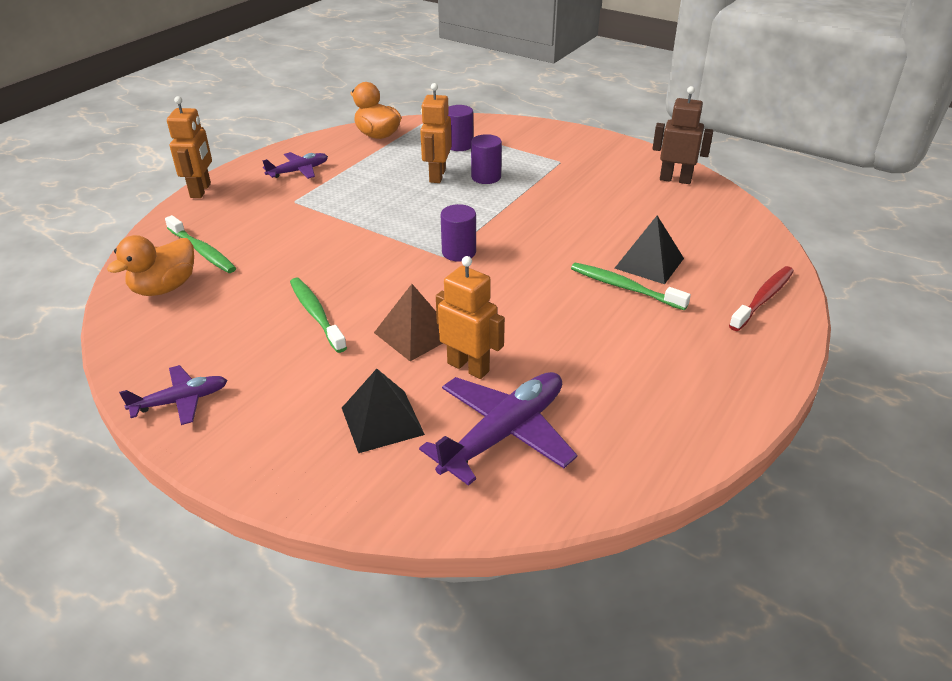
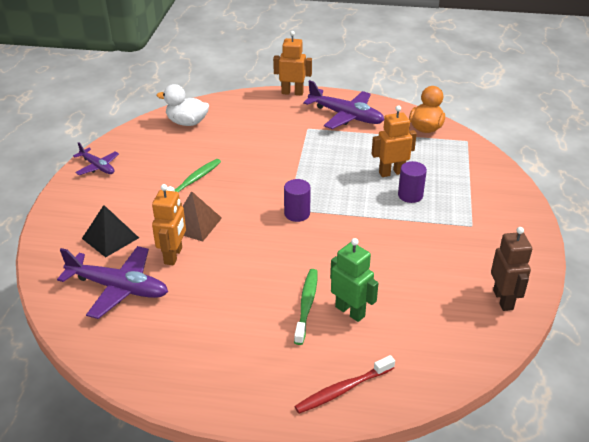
camera: 65 degrees right, 0 degrees up
orange duck [107,235,194,296] -> white duck [157,84,209,126]
green toothbrush [165,215,236,273] -> none
orange robot [167,96,212,198] -> orange robot turned 150 degrees counterclockwise [273,31,312,96]
purple plane [262,152,328,179] -> purple plane [303,80,384,129], size x1.74
purple cylinder [448,105,473,151] -> none
black pyramid [615,216,684,284] -> green robot [330,238,379,322]
red toothbrush [729,266,794,331] -> red toothbrush turned 135 degrees clockwise [294,355,395,414]

